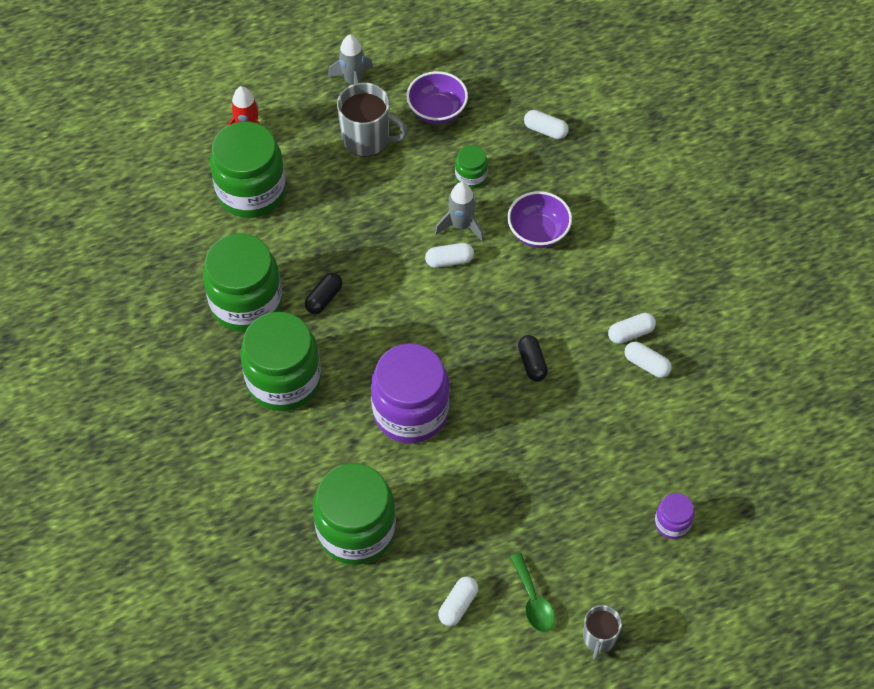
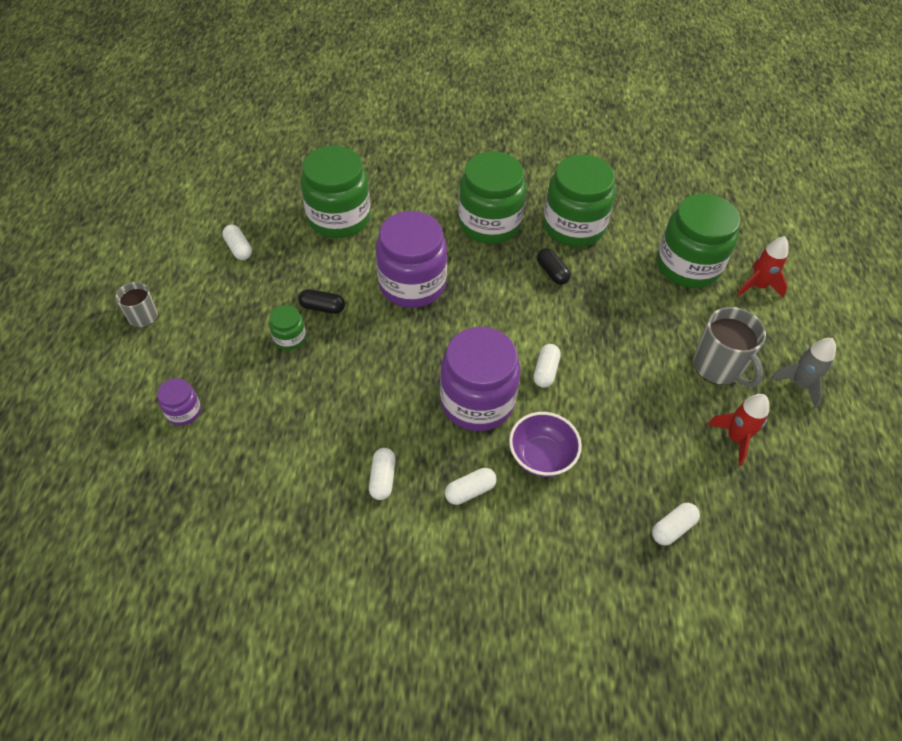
camera: 115 degrees right, 5 degrees down
grey mug [337,83,407,157] -> grey mug turned 75 degrees counterclockwise [693,307,766,387]
purple bowl [406,71,468,124] -> red rocket [707,394,769,466]
grey rocket [435,182,484,242] -> none
green jar [455,145,488,189] -> green jar moved to [269,305,306,350]
green spoon [510,553,555,632] -> none
black capsule [518,335,548,381] -> black capsule moved to [298,289,345,314]
white capsule [625,341,672,378] -> white capsule moved to [445,468,497,505]
none -> purple jar [440,327,521,431]

